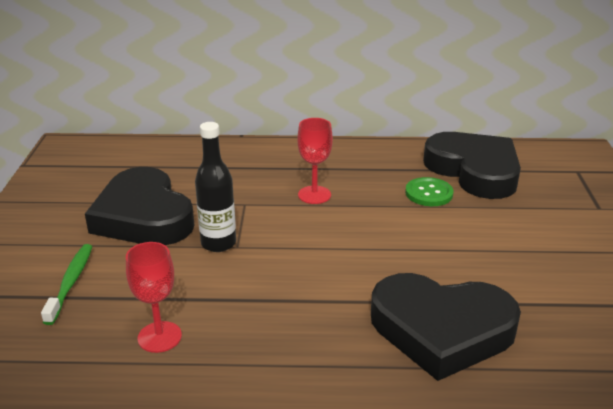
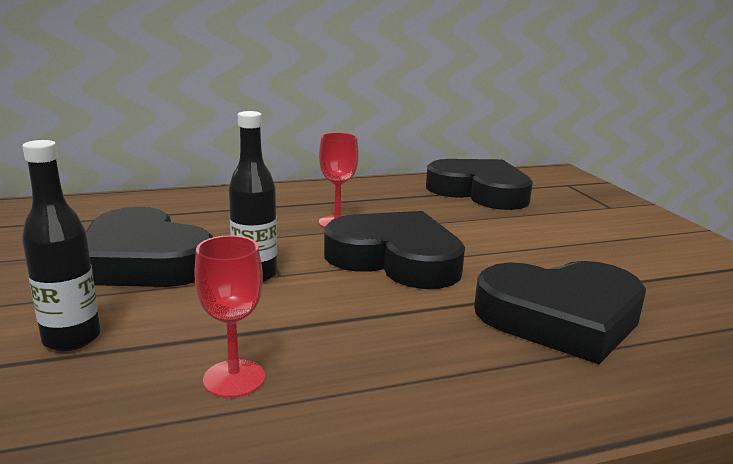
camera: 20 degrees left, 10 degrees down
green toothbrush [41,244,92,325] -> black bottle [22,140,100,351]
green button [405,177,453,206] -> none
none -> black heart [324,211,465,289]

